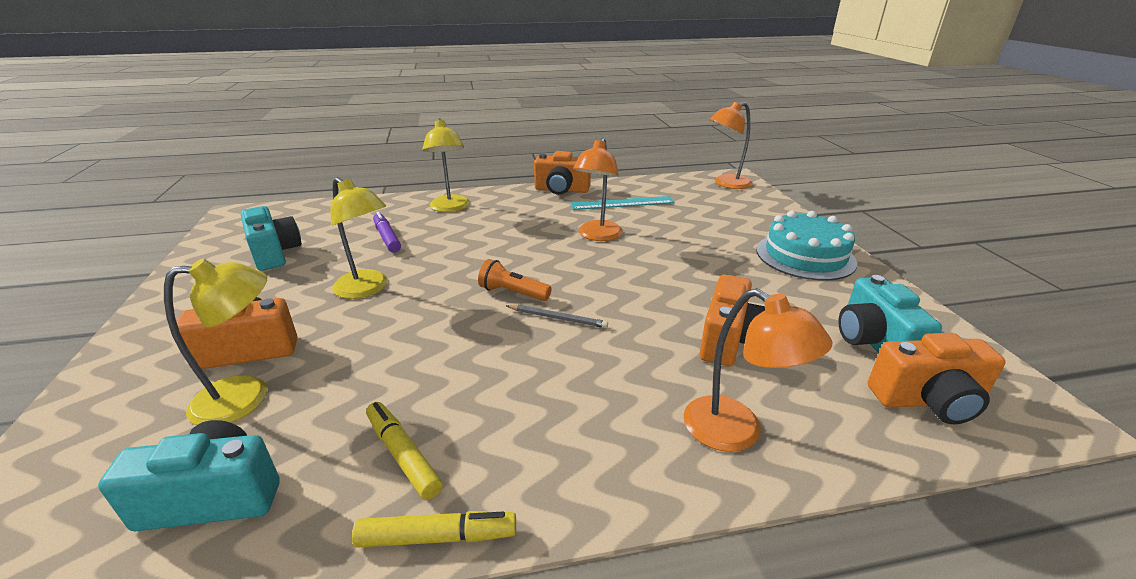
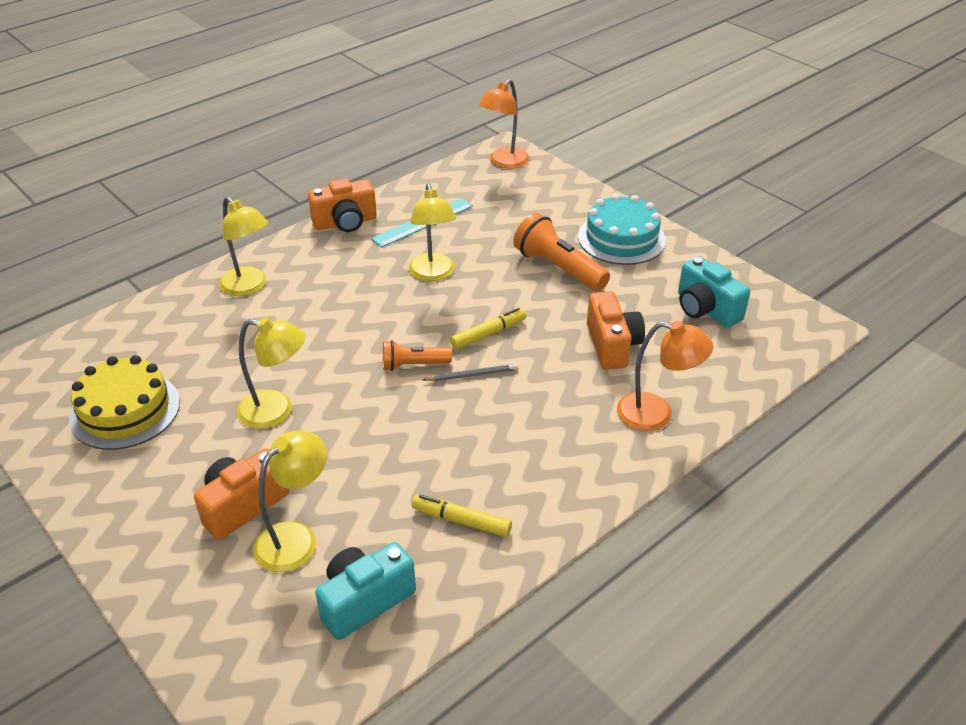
camera: 30 degrees left, 10 degrees up
turquoise camera [241,206,302,271] -> yellow cake [69,355,180,450]
yellow marker [352,511,516,548] -> yellow marker moved to [450,308,526,350]
purple marker [373,212,401,253] -> none
orange lamp [573,138,623,241] -> yellow lamp [409,183,456,281]
orange camera [868,333,1006,424] -> none
none -> orange flashlight [513,213,610,291]

